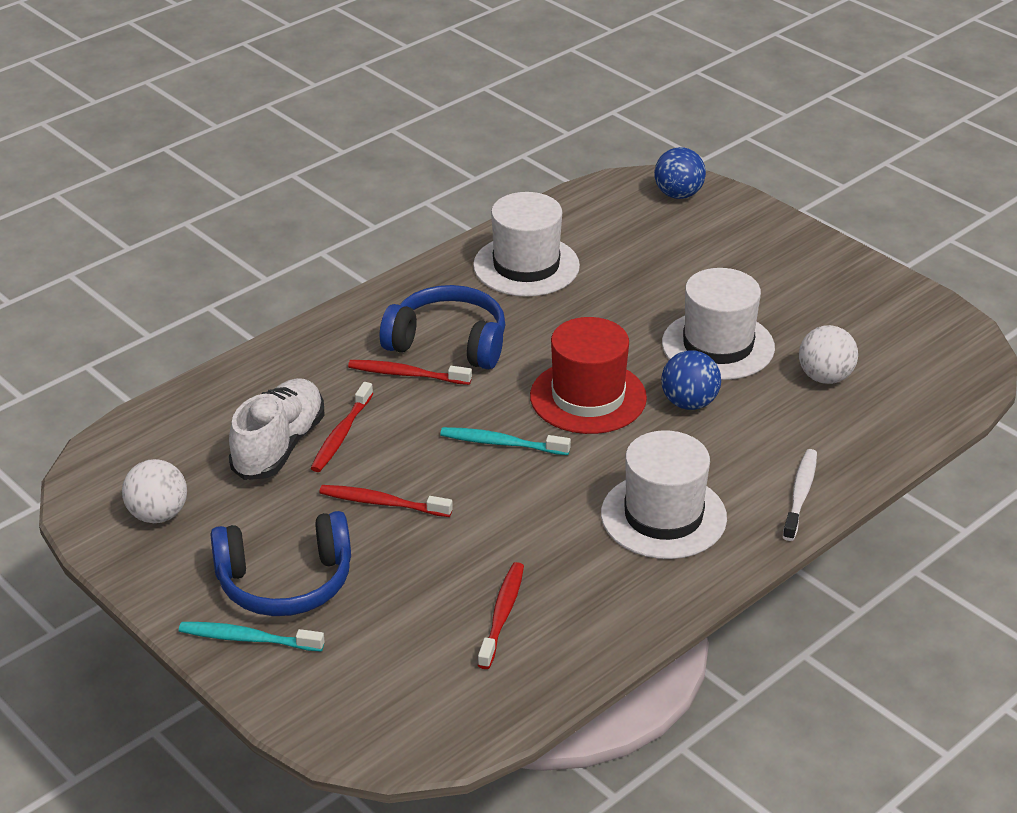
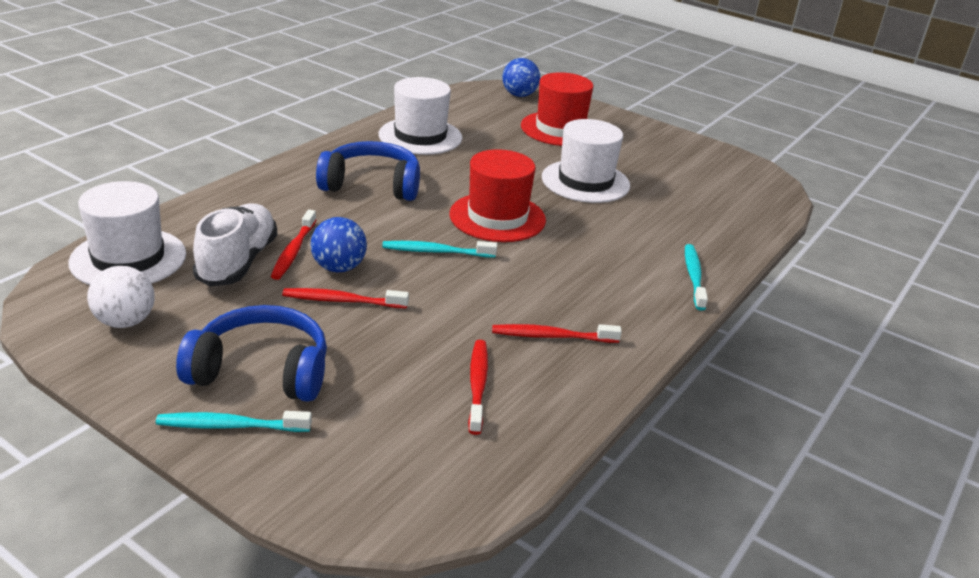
camera: 15 degrees left, 5 degrees down
blue headphones [210,511,351,616] -> blue headphones turned 150 degrees counterclockwise [176,305,327,402]
red toothbrush [348,360,472,385] -> red toothbrush moved to [492,324,622,343]
white hat [601,430,727,559] -> white hat moved to [69,181,186,285]
blue ball [661,351,721,410] -> blue ball moved to [311,217,367,272]
white toothbrush [783,449,817,541] -> turquoise toothbrush [685,244,708,311]
white ball [799,325,858,384] -> none
none -> red hat [521,72,593,146]

